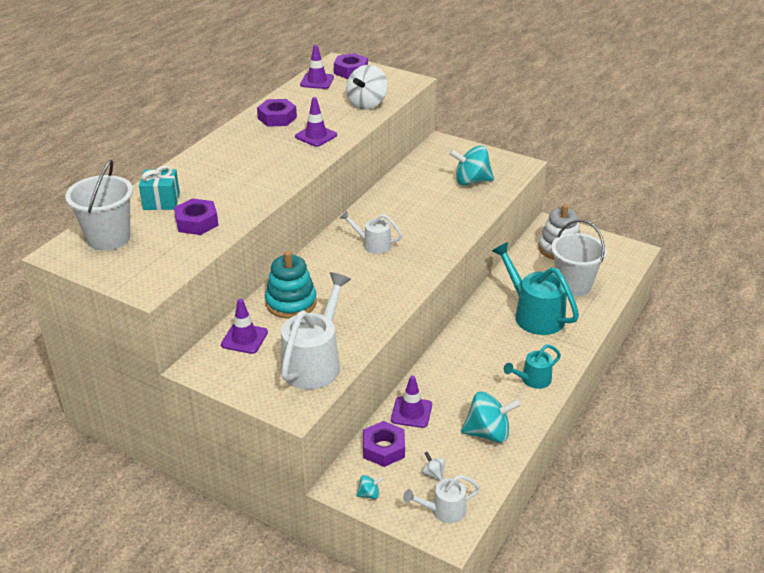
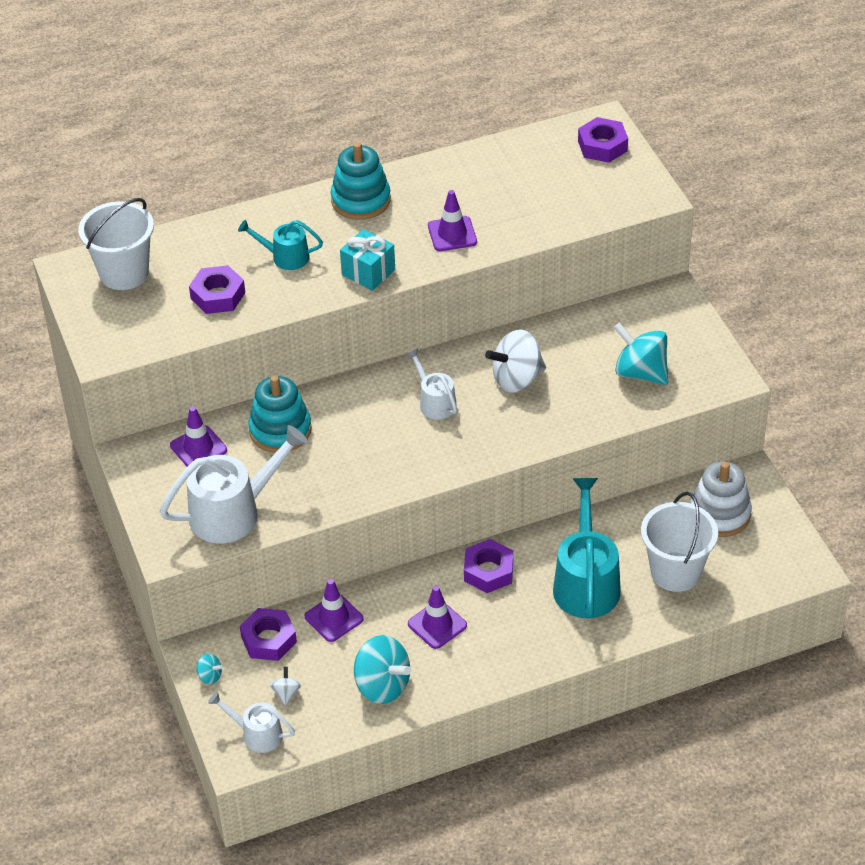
camera: 40 degrees right, 10 degrees up
turquoise gift [139,166,180,210] -> turquoise gift moved to [340,229,395,291]
purple nut [257,99,297,127] -> purple nut moved to [464,539,513,593]
purple traffic cone [300,45,334,89] -> purple traffic cone moved to [408,586,467,649]
white spinning top [346,65,388,110] -> white spinning top moved to [485,329,546,393]
turquoise watering can [504,344,561,389] -> turquoise watering can moved to [238,220,323,270]
none -> turquoise stacking toy [331,142,391,220]

